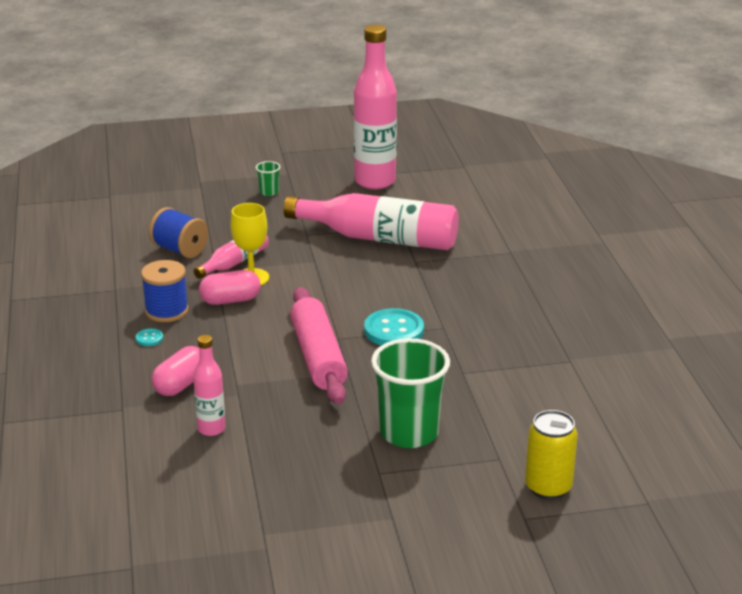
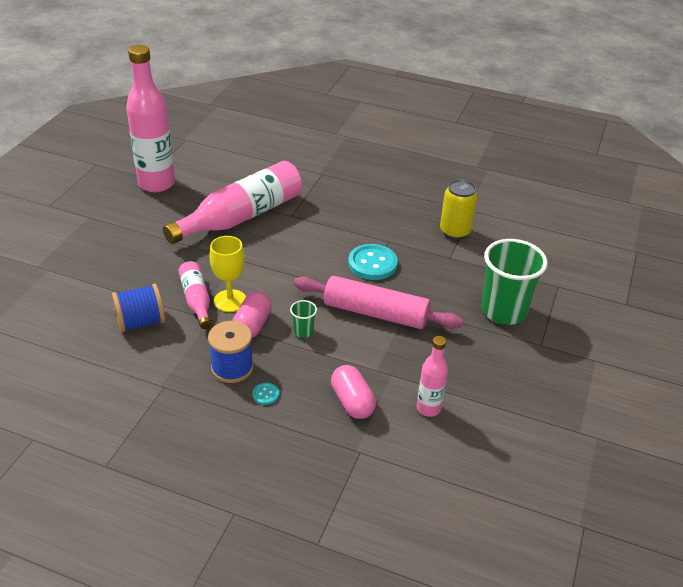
camera: 60 degrees left, 10 degrees up
green cup [255,161,280,196] -> green cup moved to [290,300,317,338]
yellow can [525,410,578,500] -> yellow can moved to [440,179,478,240]

